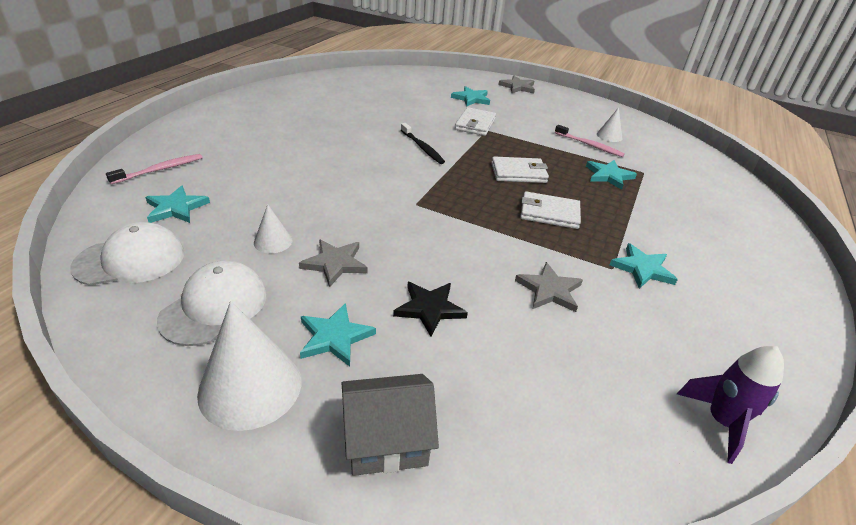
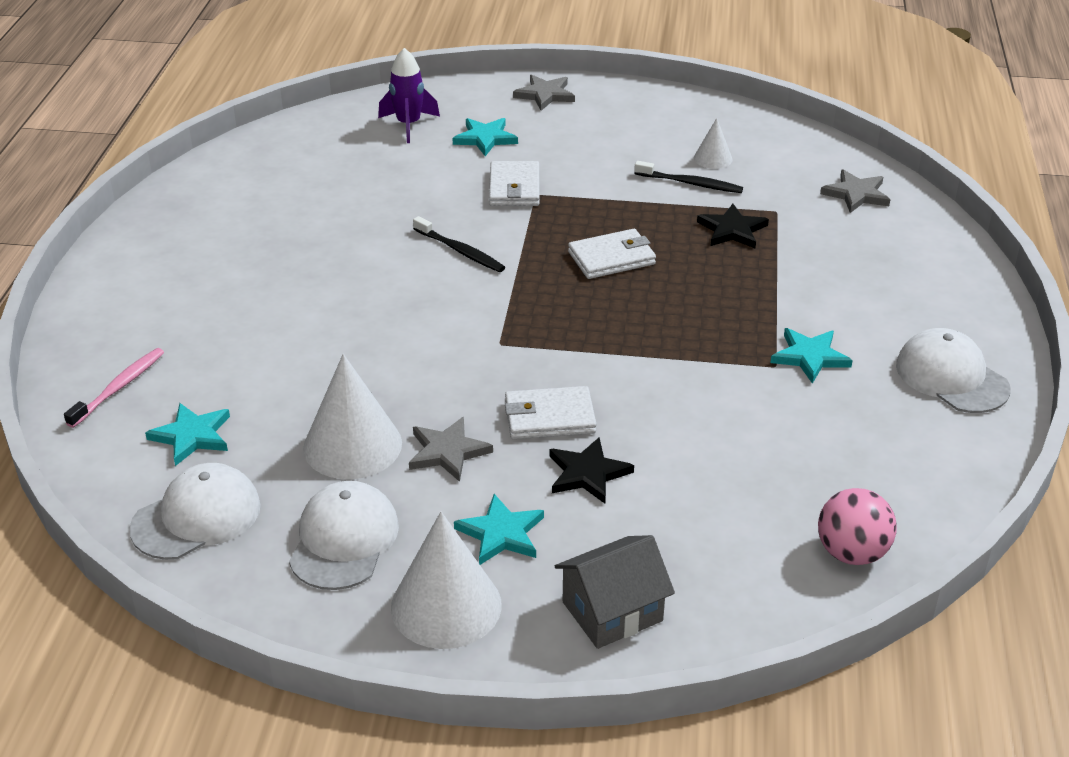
camera: 15 degrees left, 0 degrees up
white cone [254,204,292,253] -> white cone [303,354,402,479], size x1.97
grey star [515,262,583,312] -> grey star moved to [820,169,890,213]
white wallet [520,191,581,229] -> white wallet moved to [505,386,597,439]
pink toothbrush [555,125,624,157] -> black toothbrush [634,161,743,193]
turquoise star [586,160,637,190] -> black star [697,204,769,248]
purple rocket [677,346,784,464] -> purple rocket moved to [378,48,440,143]
none -> pink ball [818,488,896,565]
none -> white cap [896,328,1010,413]

